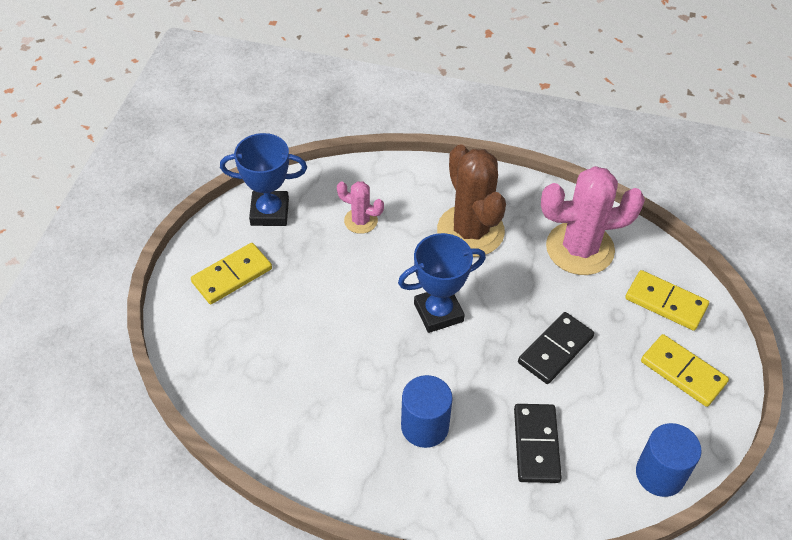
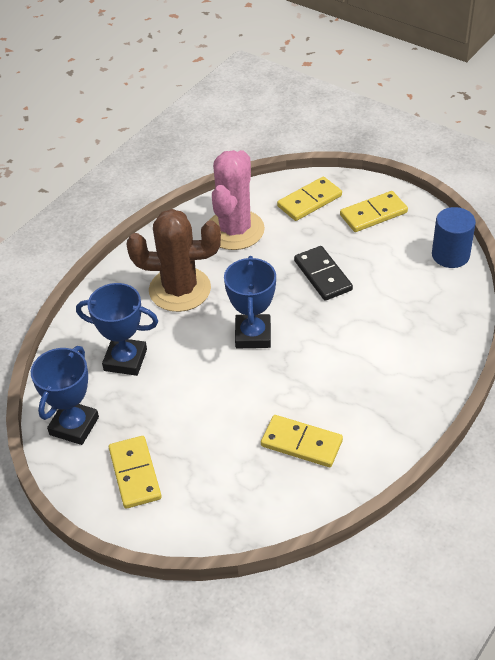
camera: 65 degrees left, 5 degrees down
pink cactus [337,181,384,234] -> blue trophy [76,283,158,376]
blue cylinder [401,375,453,448] -> none
black domino [514,404,562,483] -> none
none -> yellow domino [261,415,343,467]

